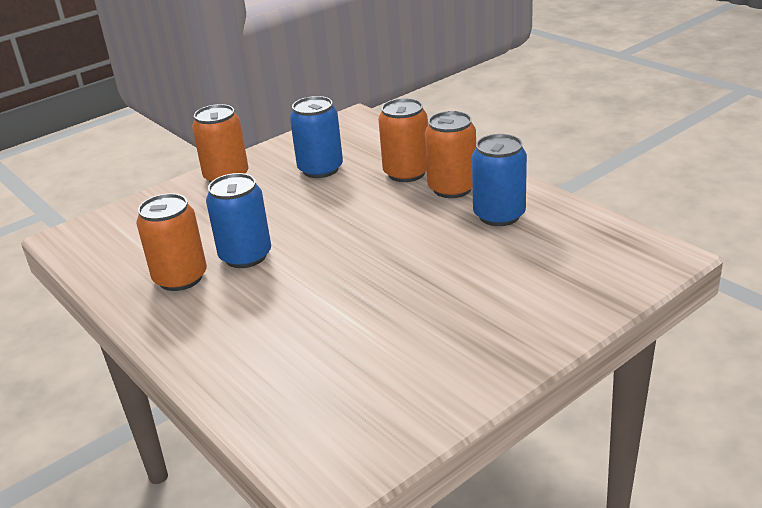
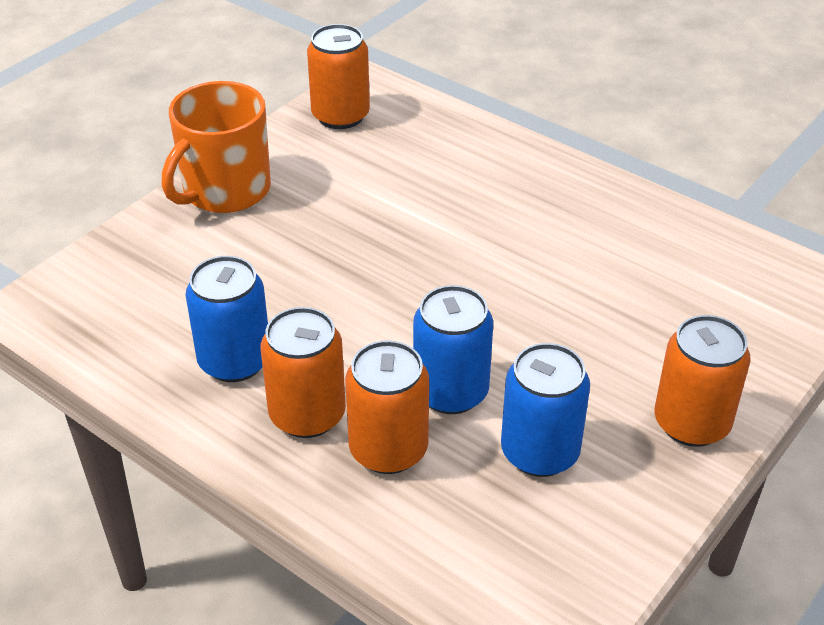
camera: 165 degrees right, 10 degrees up
orange can [136,193,207,291] -> orange can moved to [307,24,370,129]
blue can [206,173,271,268] -> blue can moved to [413,285,493,414]
none -> orange mug [162,81,271,213]

